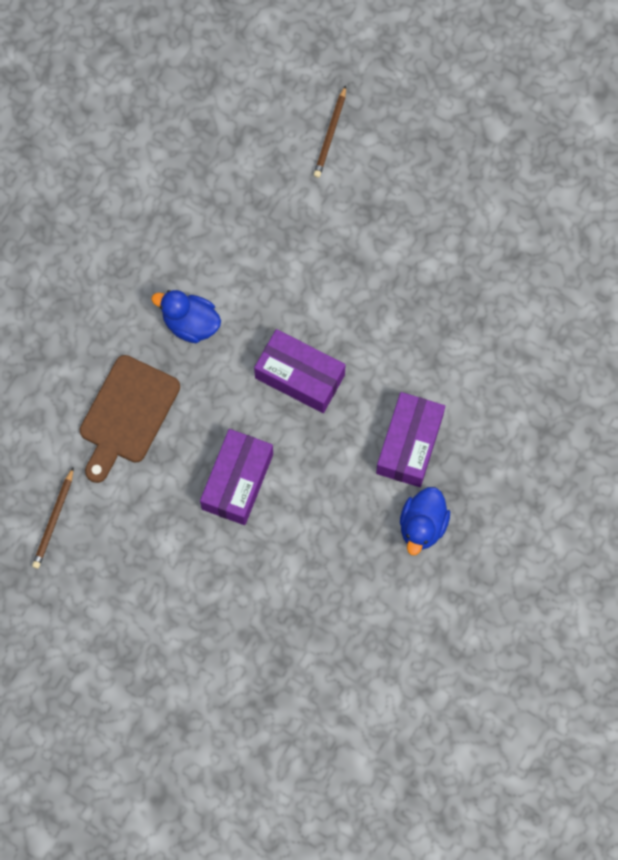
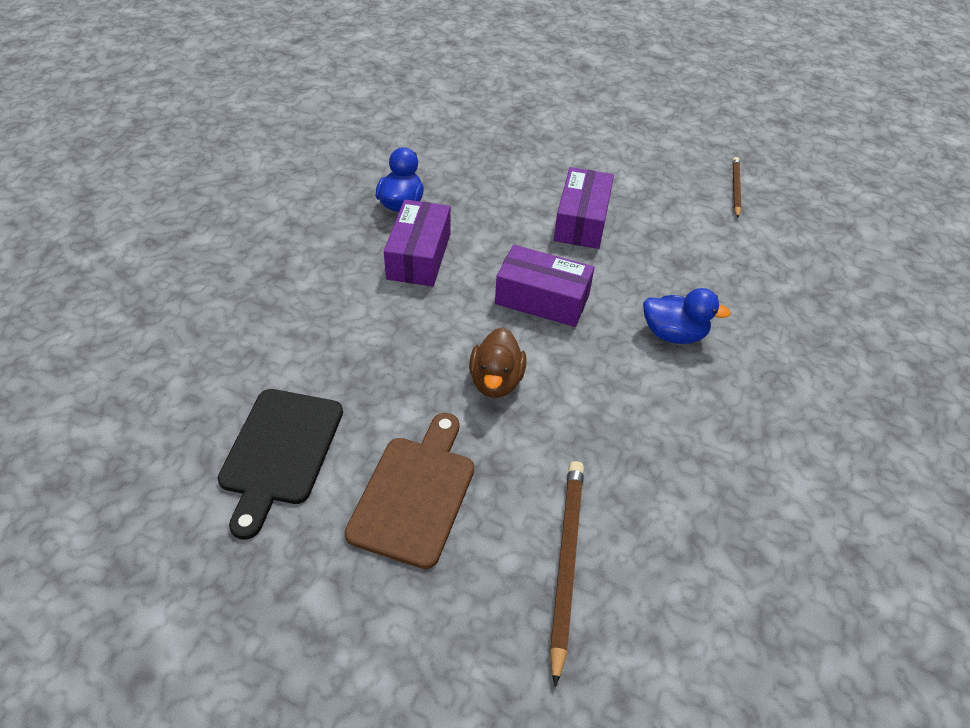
camera: 170 degrees right, 25 degrees down
brown cutting board [80,355,180,483] -> brown cutting board moved to [345,413,474,569]
brown pencil [313,85,346,178] -> brown pencil [550,461,584,687], size x1.58
none -> black cutting board [218,389,343,539]
none -> brown duck [469,328,526,398]

